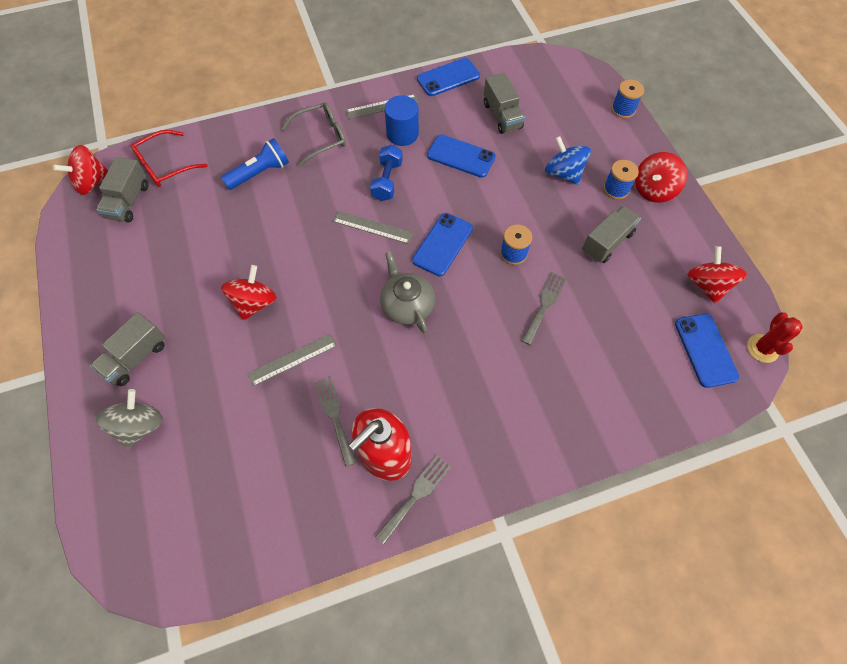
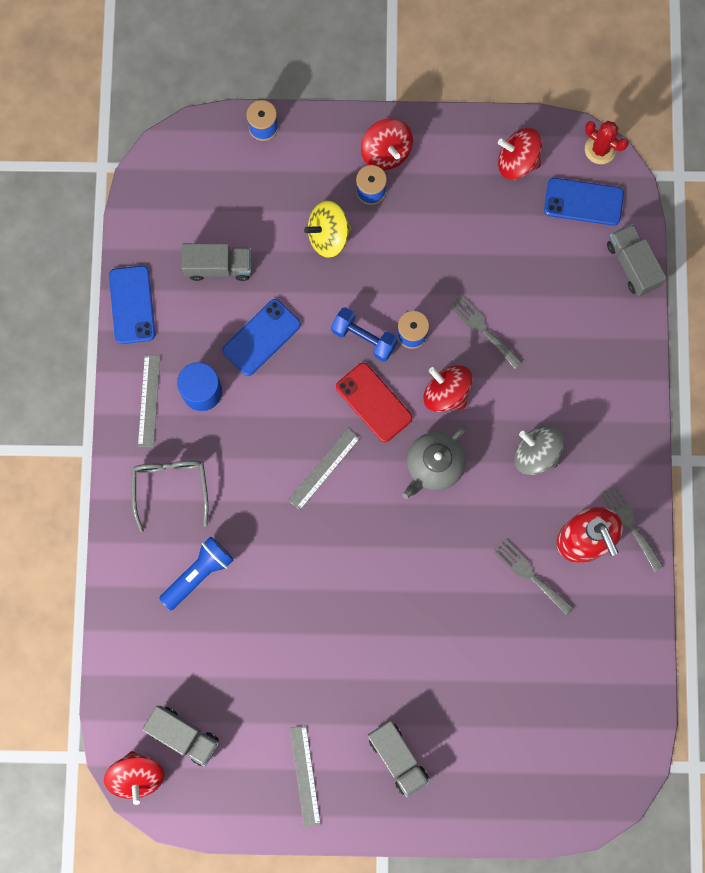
camera: 70 degrees left, 15 degrees up
grey spinning top [96,389,163,449] -> grey spinning top moved to [514,425,564,475]
red glasses [130,130,208,187] -> none
blue flashlight [221,138,289,190] -> blue flashlight turned 60 degrees clockwise [159,537,233,610]
red spinning top [221,265,277,321] -> red spinning top moved to [423,365,473,412]
grey ruler [247,333,337,387] -> grey ruler moved to [290,725,321,827]
grey fork [314,376,357,467] -> grey fork turned 45 degrees clockwise [493,539,573,615]
blue dumbbell [370,145,403,201] -> blue dumbbell moved to [331,307,398,362]
grey teapot [380,251,435,333] -> grey teapot turned 45 degrees counterclockwise [403,426,466,499]
blue phone [412,213,473,276] -> red phone [336,363,413,442]
blue spinning top [545,136,591,185] -> yellow spinning top [304,201,351,258]
grey truck [582,206,641,263] -> grey truck moved to [607,224,667,297]

